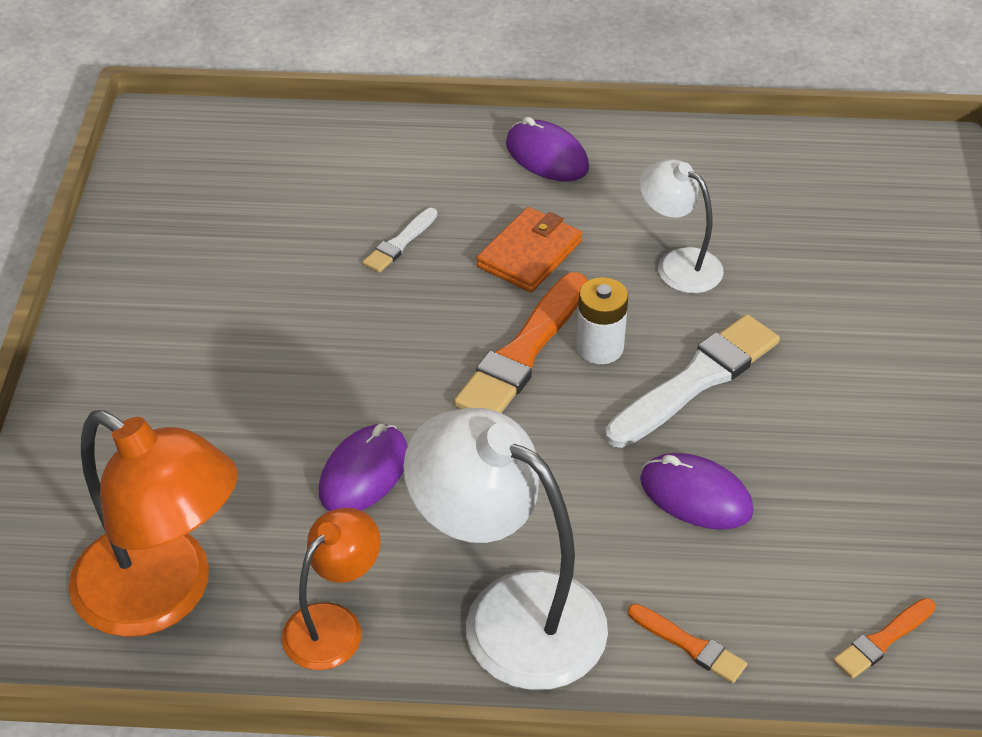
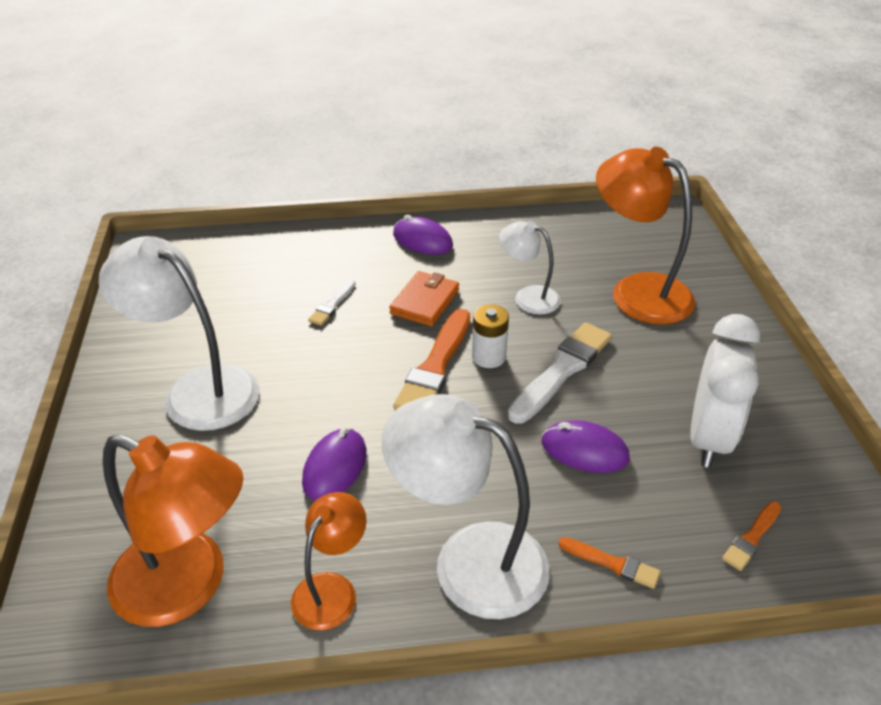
camera: 10 degrees left, 5 degrees down
none -> white lamp [99,236,260,431]
none -> orange lamp [596,147,696,325]
none -> white clock [690,314,760,468]

